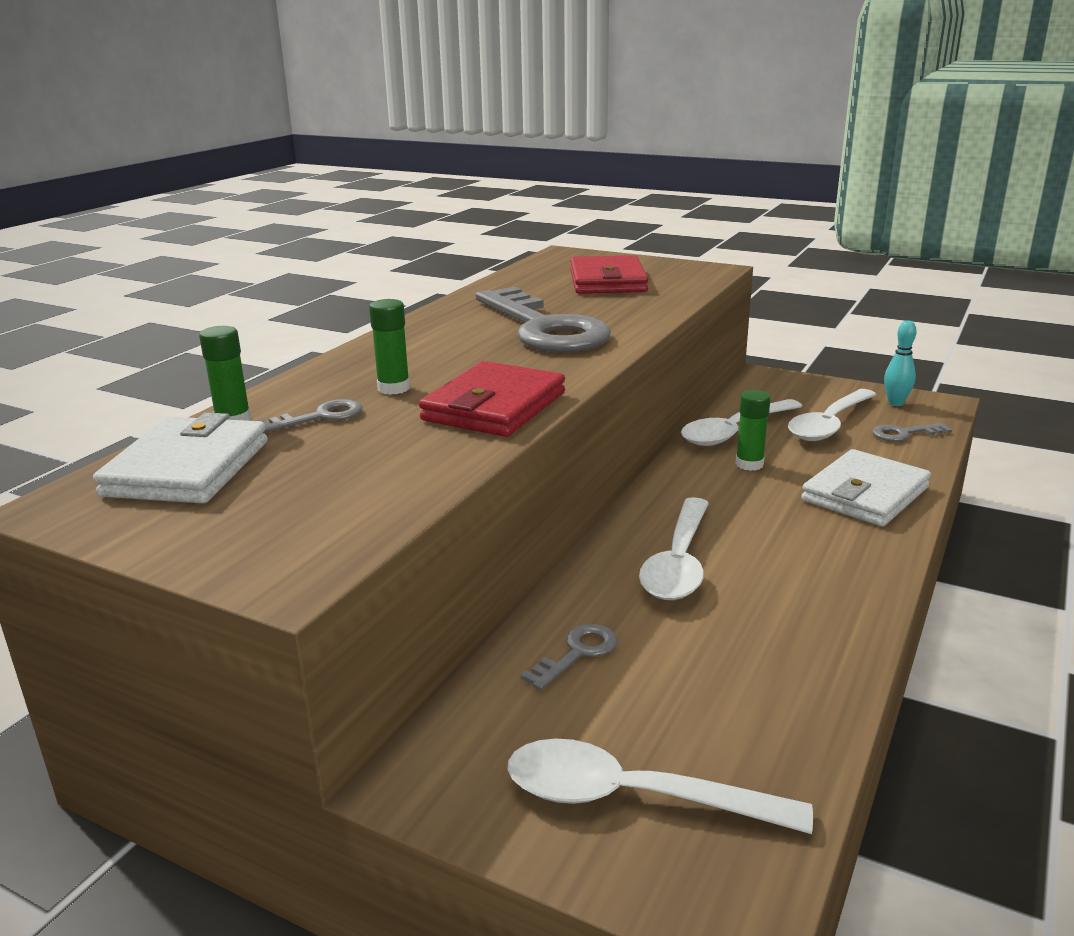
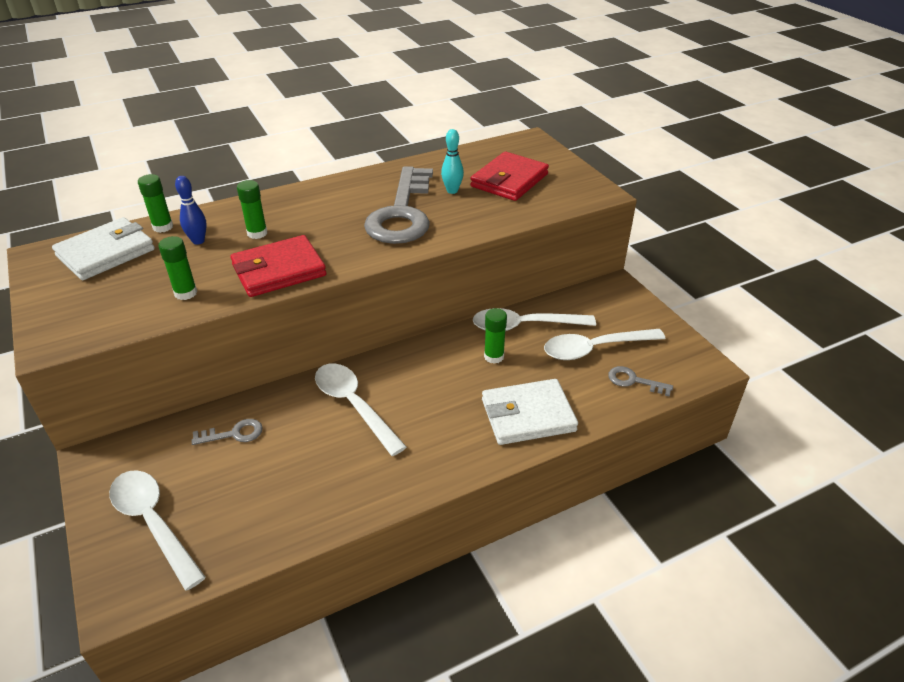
camera: 35 degrees right, 15 degrees up
grey key [257,399,362,433] -> blue bowling pin [175,176,207,245]
white spoon [639,497,709,600] -> white spoon turned 90 degrees clockwise [315,363,407,456]
turquoise bowling pin [884,320,917,406] -> turquoise bowling pin moved to [441,129,464,194]
none -> green glue stick [158,236,197,300]

